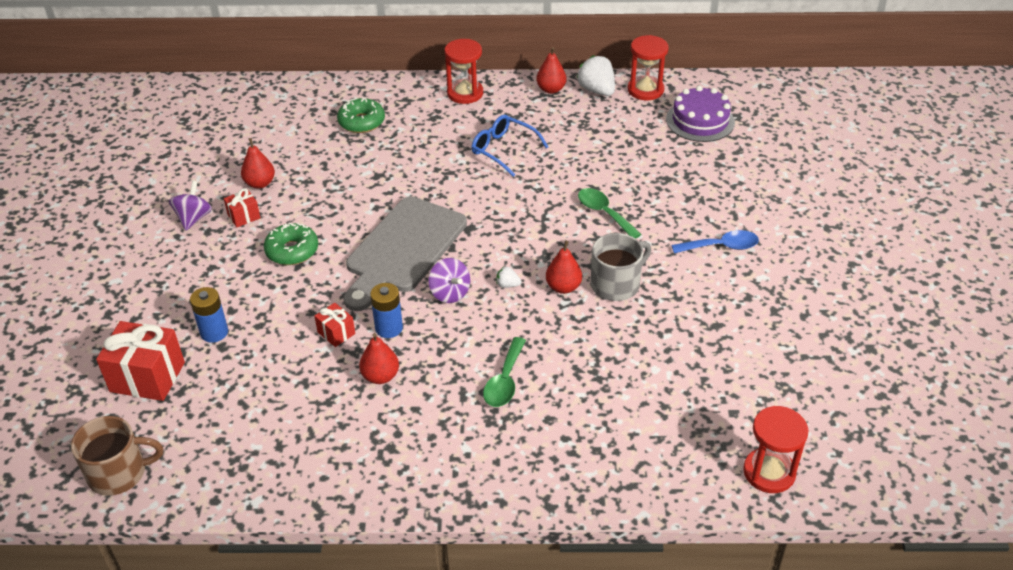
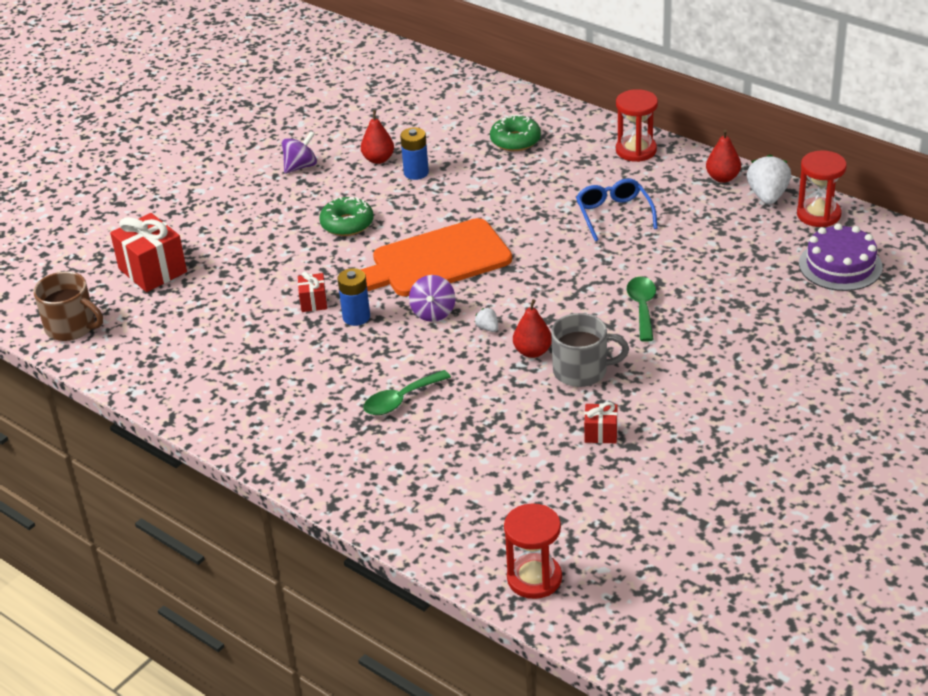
camera: 40 degrees right, 5 degrees down
blue battery [190,287,228,343] -> blue battery moved to [400,127,429,180]
red gift [224,188,261,227] -> red gift moved to [584,402,618,443]
grey cutting board [343,196,467,311] -> orange cutting board [361,218,512,296]
red pear [359,333,399,384] -> none
blue spoon [671,230,759,253] -> none

